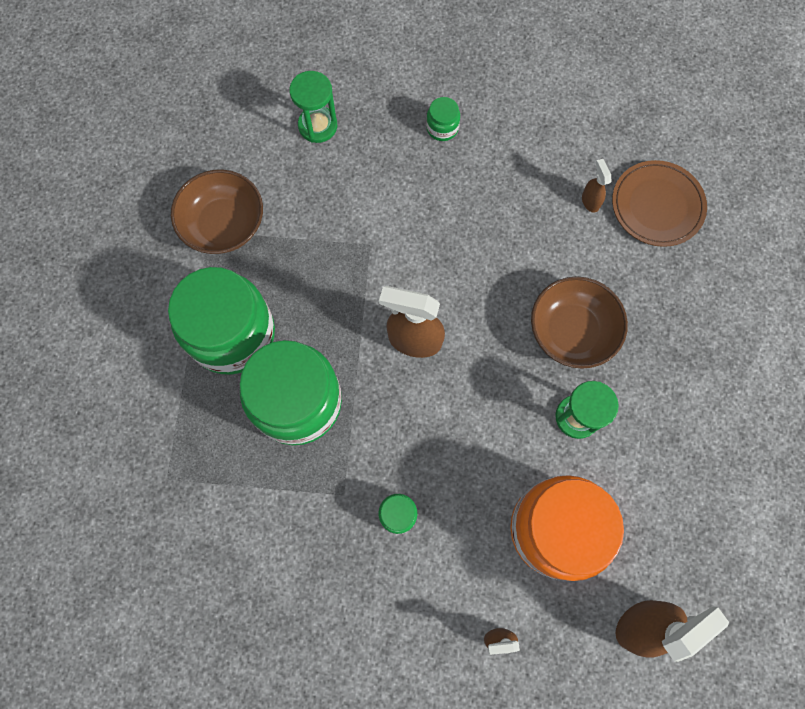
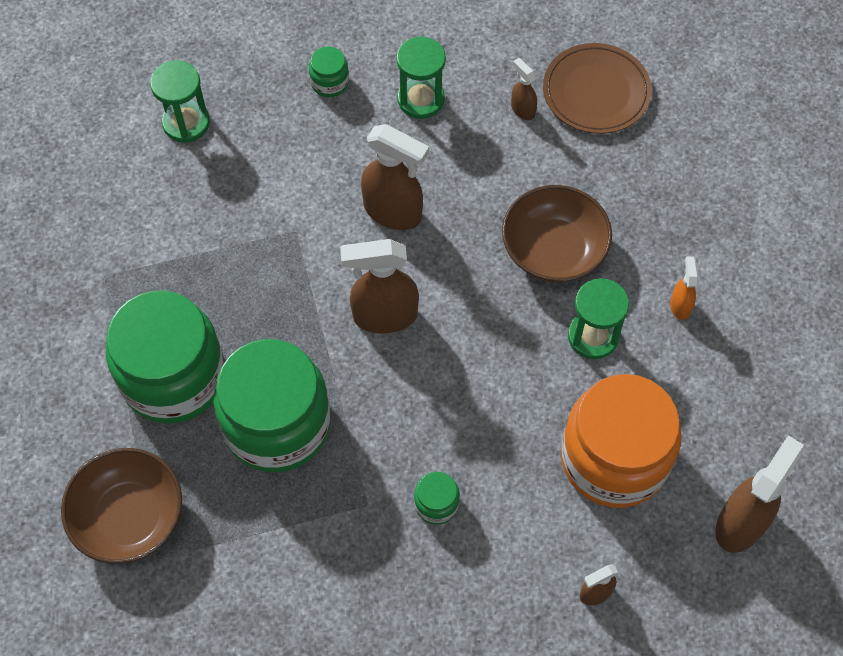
camera: 20 degrees left, 10 degrees down
brown bowl [171,169,263,254] -> brown bowl moved to [61,448,182,564]
none -> brown spray bottle [361,124,429,230]
none -> green hourglass [396,36,446,119]
none -> orange spray bottle [670,257,698,320]

